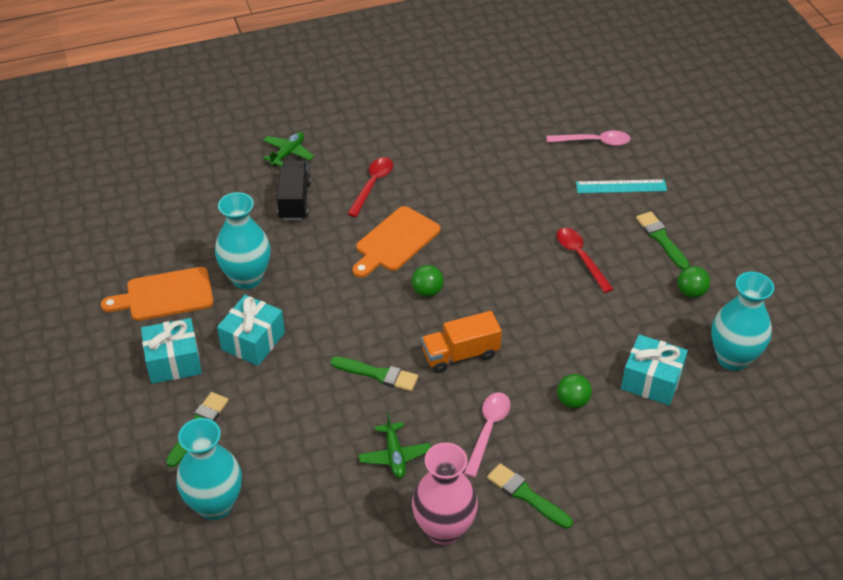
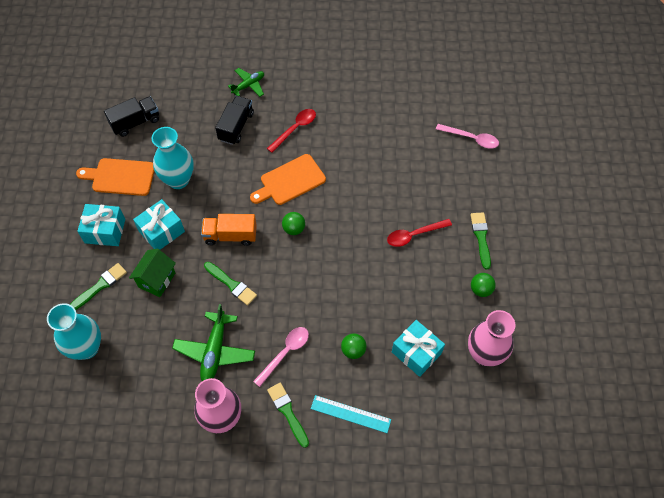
camera: 20 degrees right, 15 degrees up
green plane [358,413,431,478] -> green plane [172,304,255,381], size x1.60
orange truck [421,311,502,373] -> orange truck moved to [201,214,257,246]
red spoon [557,228,613,293] -> red spoon turned 105 degrees counterclockwise [387,219,452,247]
turquoise ruler [576,179,667,193] -> turquoise ruler moved to [311,395,391,433]
turquoise vase [711,272,774,371] -> pink vase [468,310,516,366]
none -> black truck [104,96,159,137]
none -> green house [129,249,176,297]

